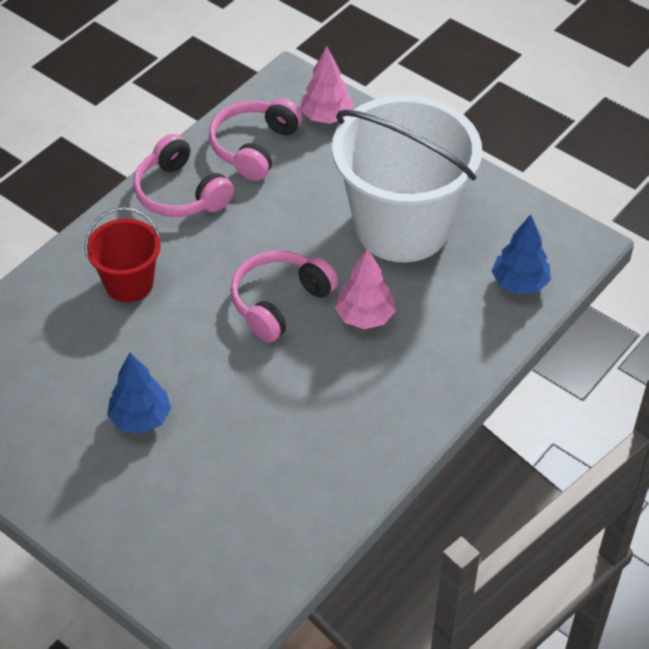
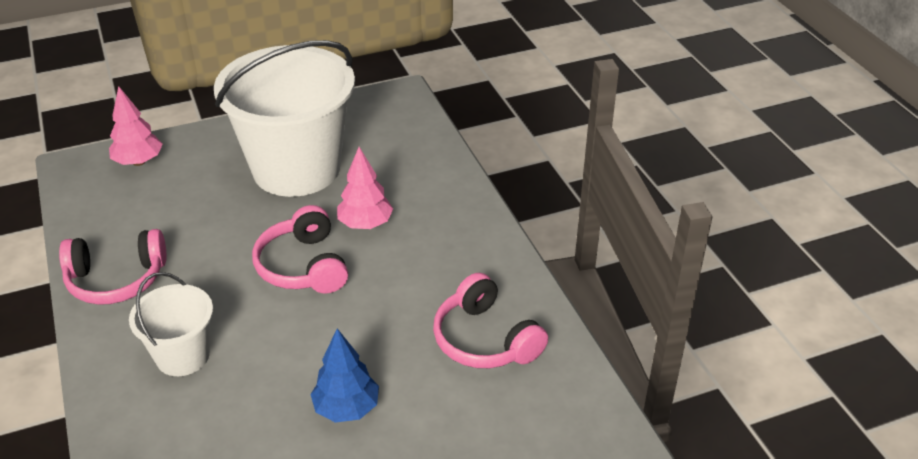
camera: 60 degrees left, 10 degrees down
red bucket [85,207,161,302] -> white bucket [129,272,213,376]
pink headphones [209,98,303,181] -> pink headphones moved to [433,273,548,368]
blue tree [492,214,551,294] -> none

